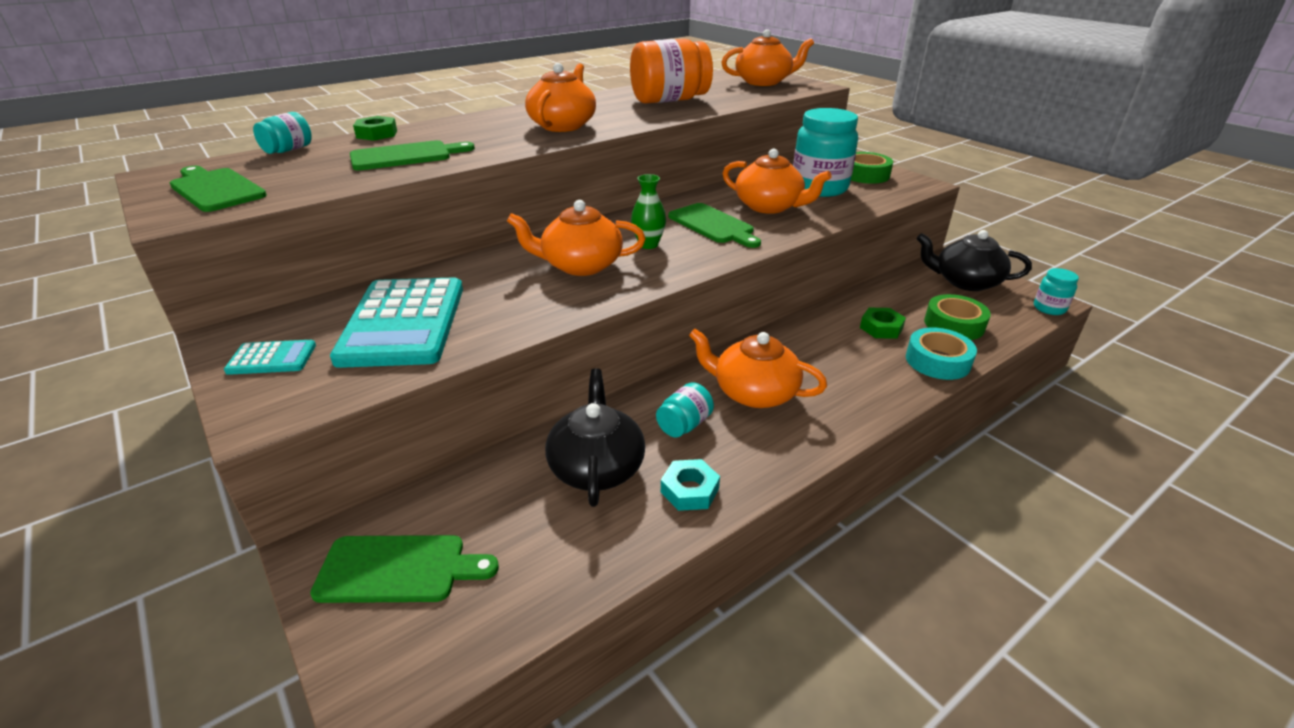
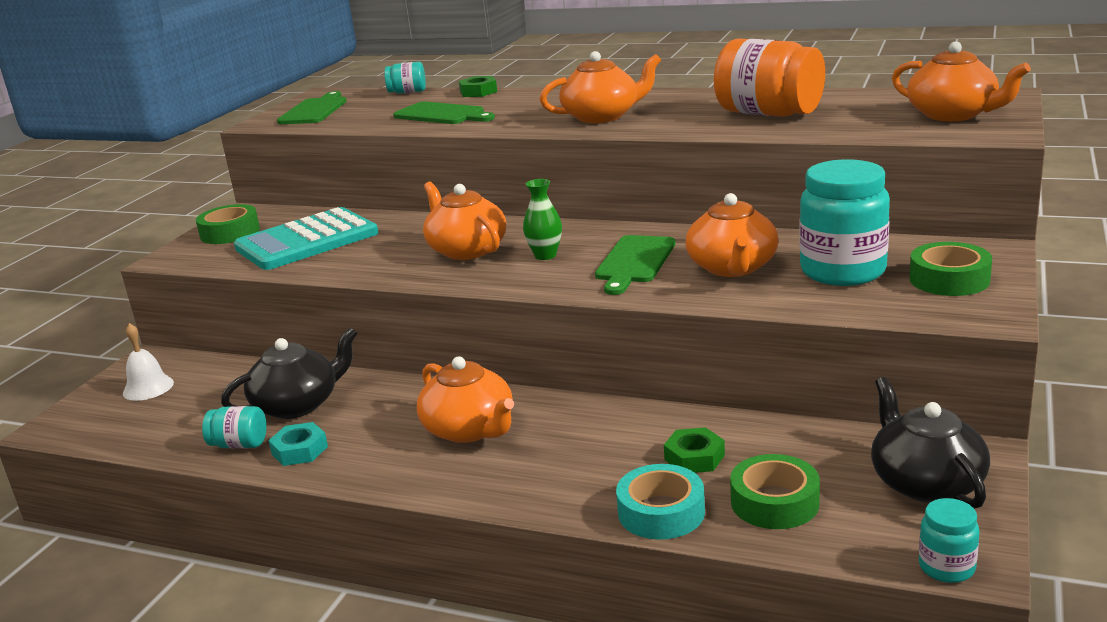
camera: 60 degrees right, 10 degrees down
turquoise calculator [224,340,316,375] -> green tape [196,204,260,244]
green cutting board [310,535,499,603] -> white bell [123,323,174,401]
turquoise jar [656,382,714,437] -> turquoise jar moved to [202,406,267,449]
orange teapot [689,328,827,408] -> orange teapot turned 150 degrees clockwise [417,356,514,443]

